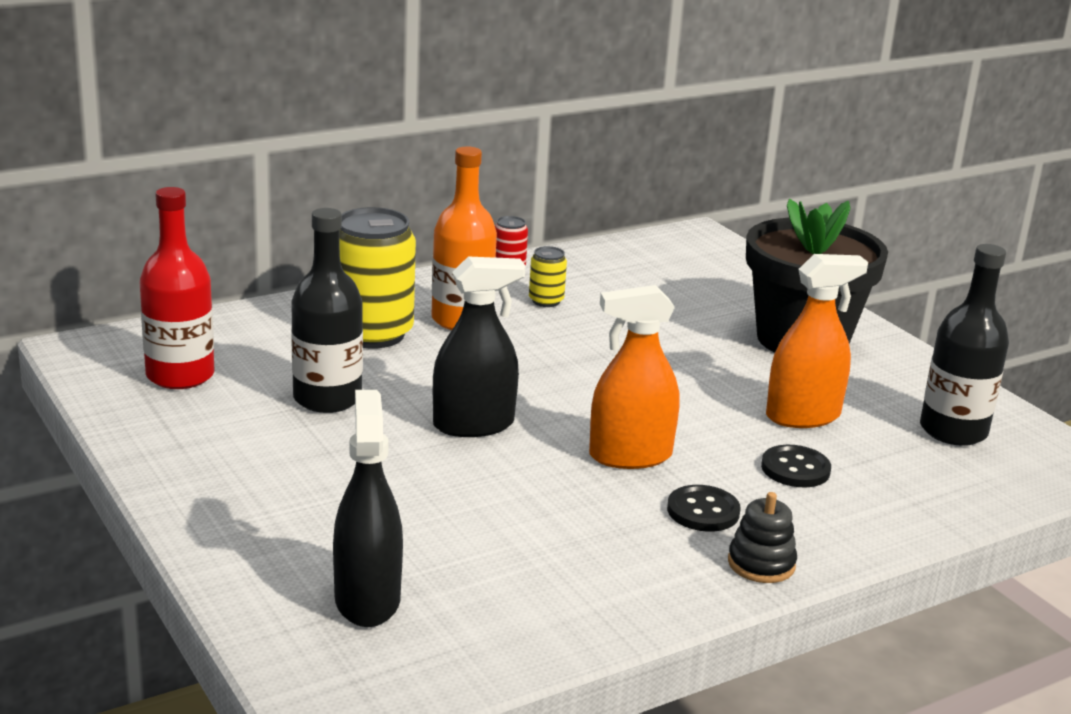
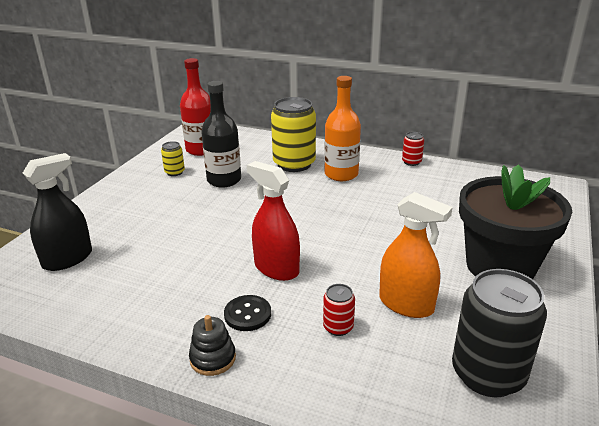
camera: 55 degrees right, 5 degrees up
black spray bottle [433,257,525,437] -> none
yellow can [529,246,567,307] -> yellow can moved to [161,141,185,176]
orange spray bottle [589,285,680,469] -> red spray bottle [247,161,300,281]
black button [761,445,831,487] -> red can [323,284,355,336]
black bottle [920,244,1009,446] -> black can [452,269,547,397]

